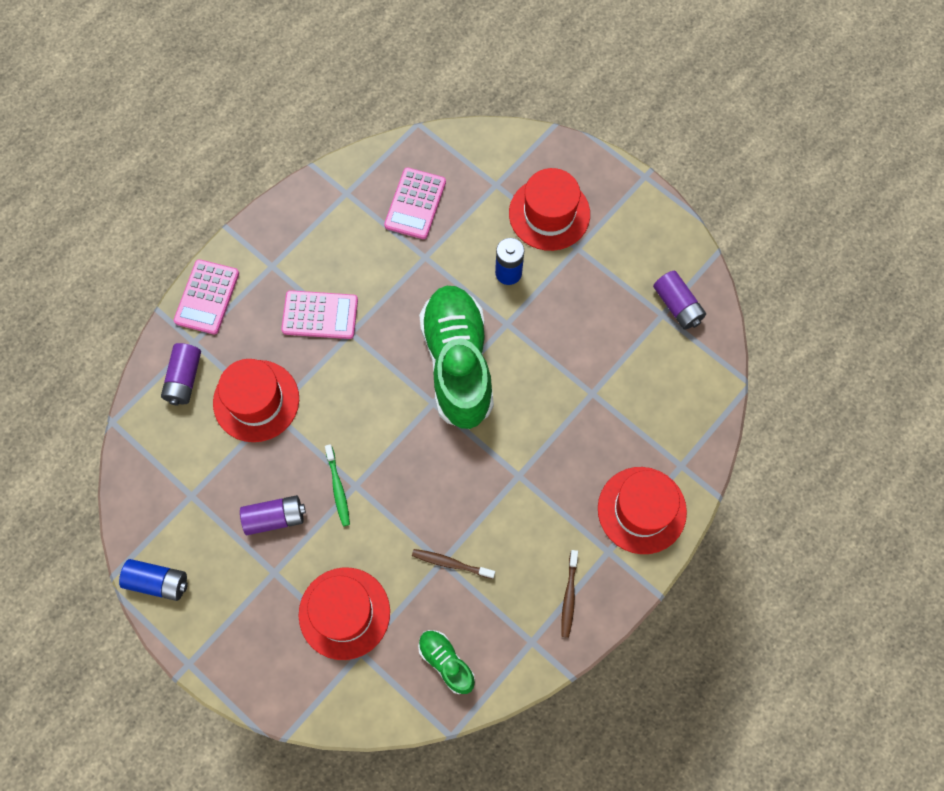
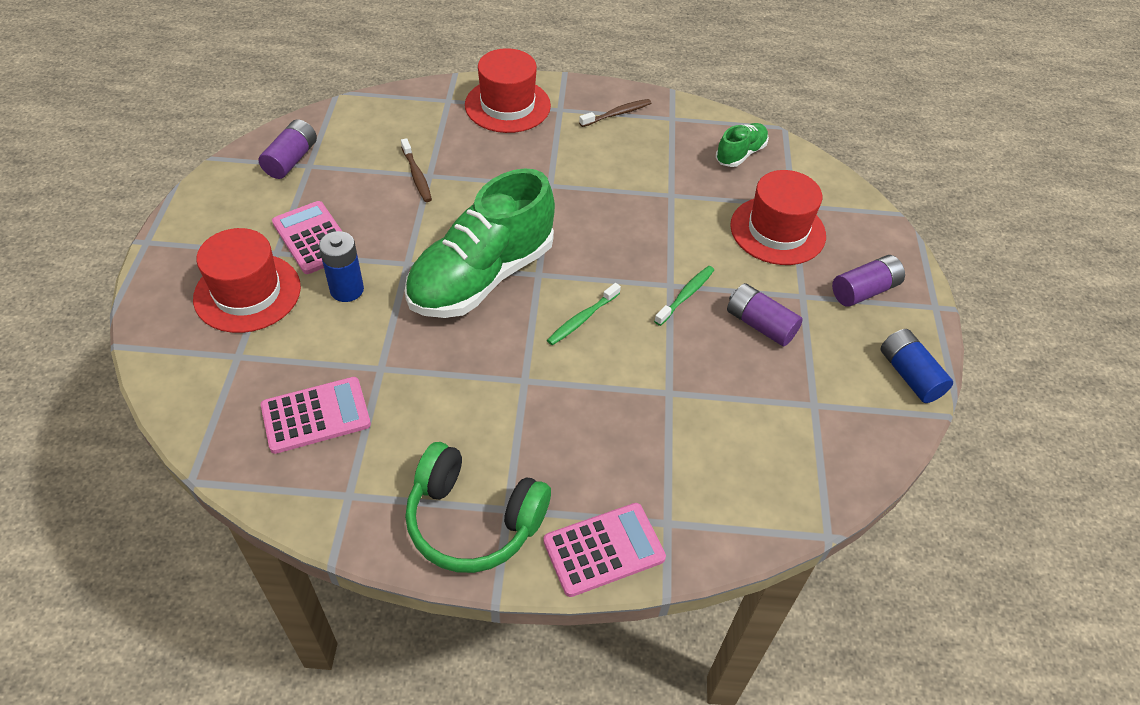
camera: 130 degrees left, 20 degrees down
purple battery [161,343,201,405] -> purple battery moved to [832,255,905,307]
red hat [213,359,299,442] -> none
pink calculator [281,290,358,339] -> pink calculator moved to [272,201,342,274]
brown toothbrush [412,549,495,579] -> brown toothbrush moved to [401,138,432,202]
green shoe [418,630,475,694] -> green shoe turned 150 degrees counterclockwise [716,123,769,167]
none -> green headphones [405,442,551,573]
none -> green toothbrush [547,283,621,345]

